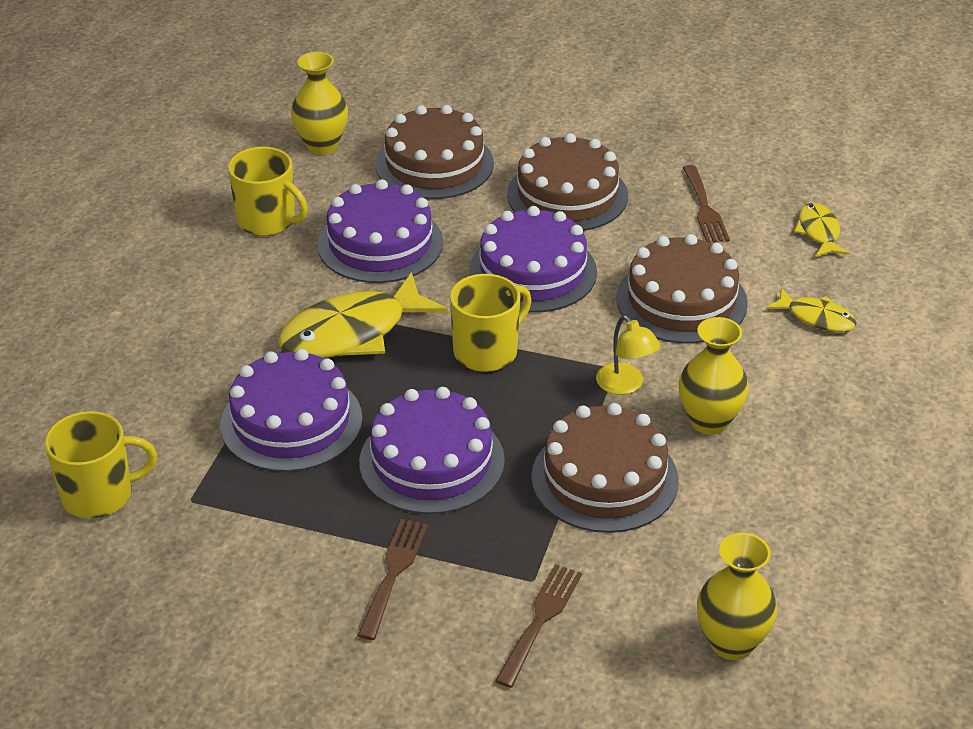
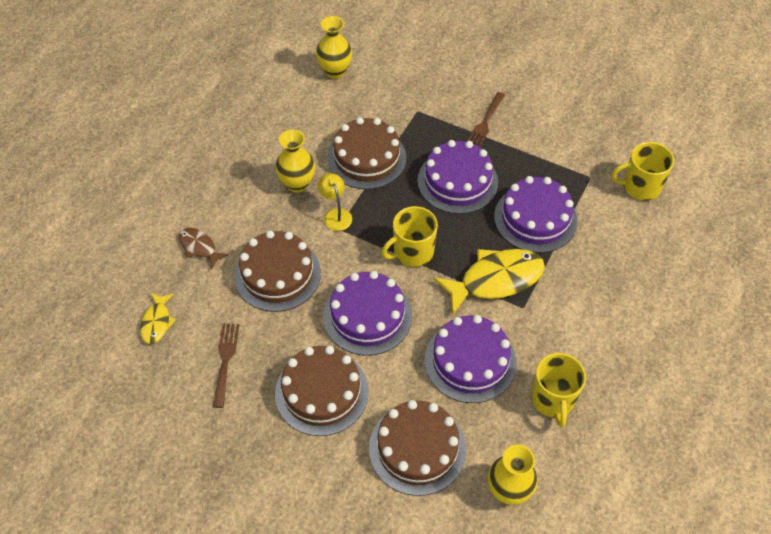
camera: 170 degrees left, 15 degrees up
yellow mug [228,147,308,236] -> yellow mug turned 135 degrees counterclockwise [531,353,586,428]
brown fork [495,564,582,688] -> none
yellow fish [766,288,857,332] -> brown fish [179,228,229,269]

